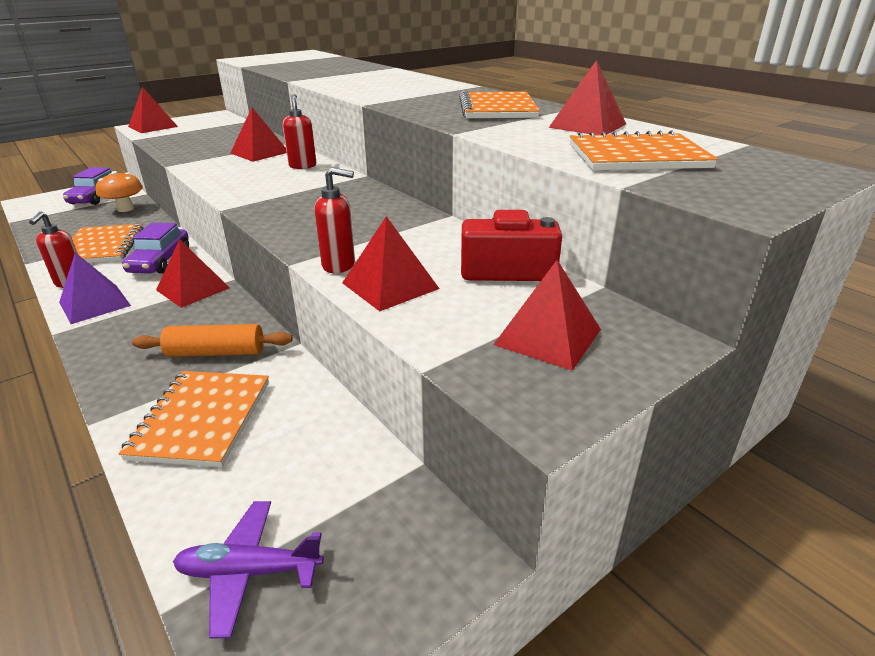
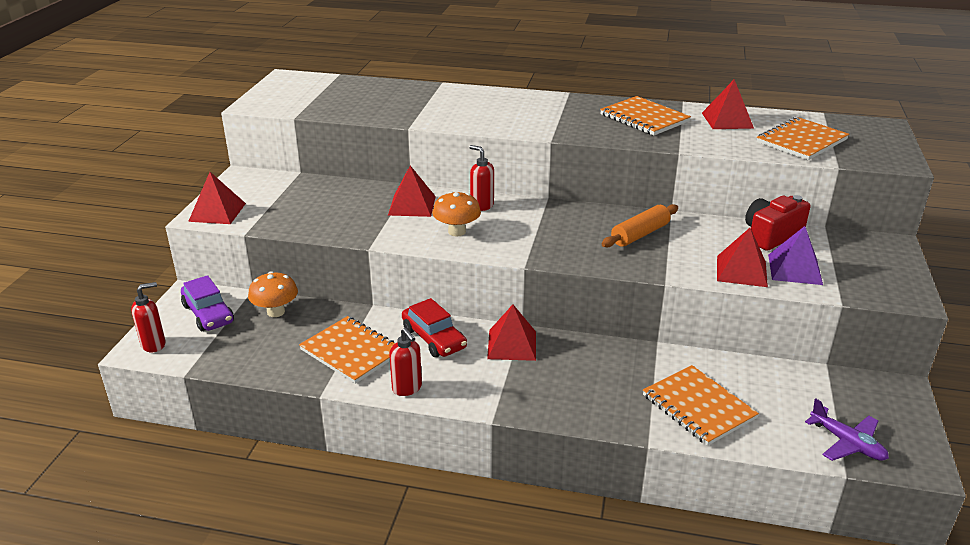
camera: 40 degrees left, 0 degrees up
purple pyramid [59,253,131,324] -> purple pyramid moved to [768,226,823,285]
purple car [122,223,189,274] -> red car [402,298,467,357]
orange rolling pin [132,324,293,357] -> orange rolling pin moved to [602,204,678,247]
purple plane [173,501,324,638] -> purple plane turned 90 degrees counterclockwise [805,398,889,461]
red soap dispenser [315,167,355,273] -> red soap dispenser moved to [131,282,165,352]
red pyramid [493,260,601,371] -> none
none -> orange mushroom [432,191,481,237]

